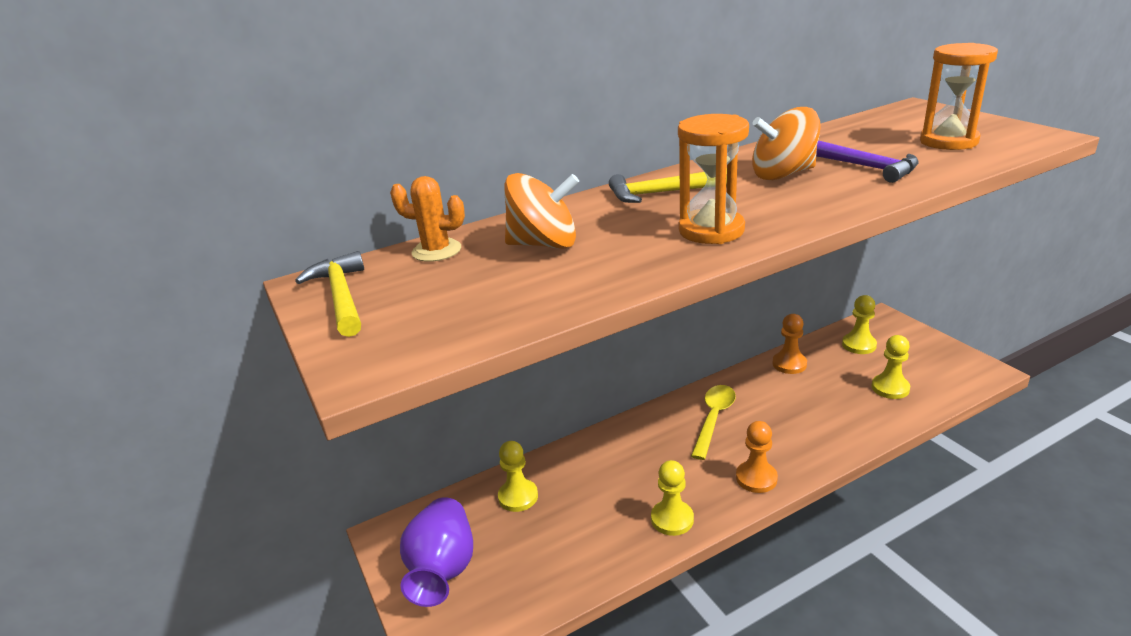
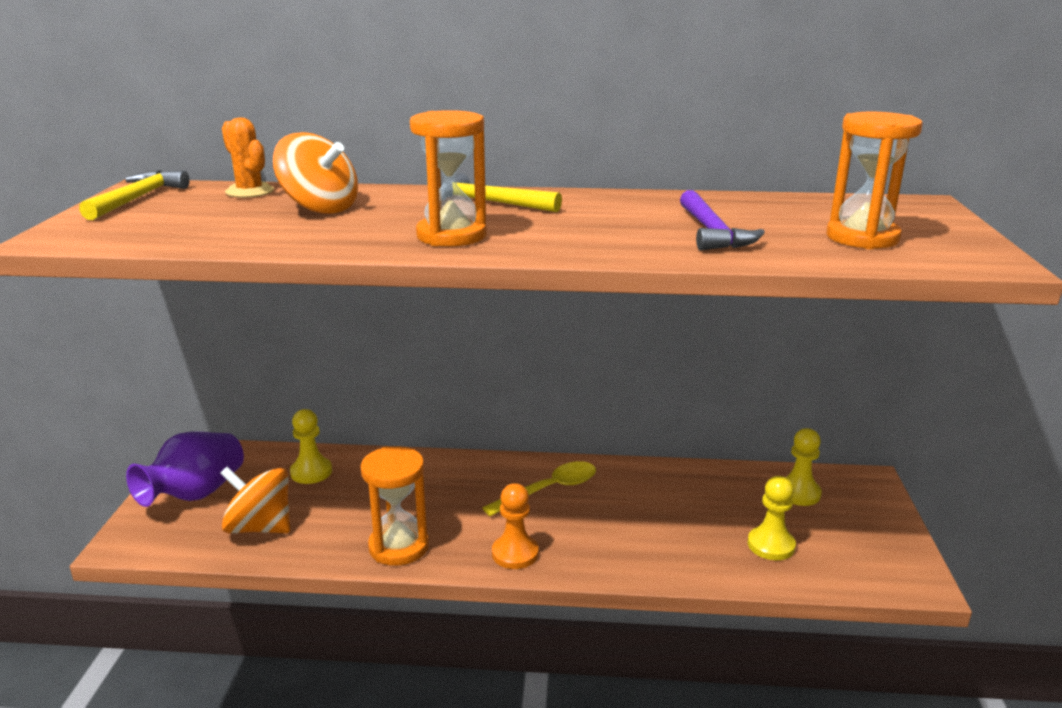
camera: 30 degrees right, 5 degrees down
yellow pawn [651,460,694,536] -> orange hourglass [360,446,429,566]
orange spinning top [752,107,821,180] -> orange spinning top moved to [220,467,290,533]
orange pawn [772,314,807,374] -> none

